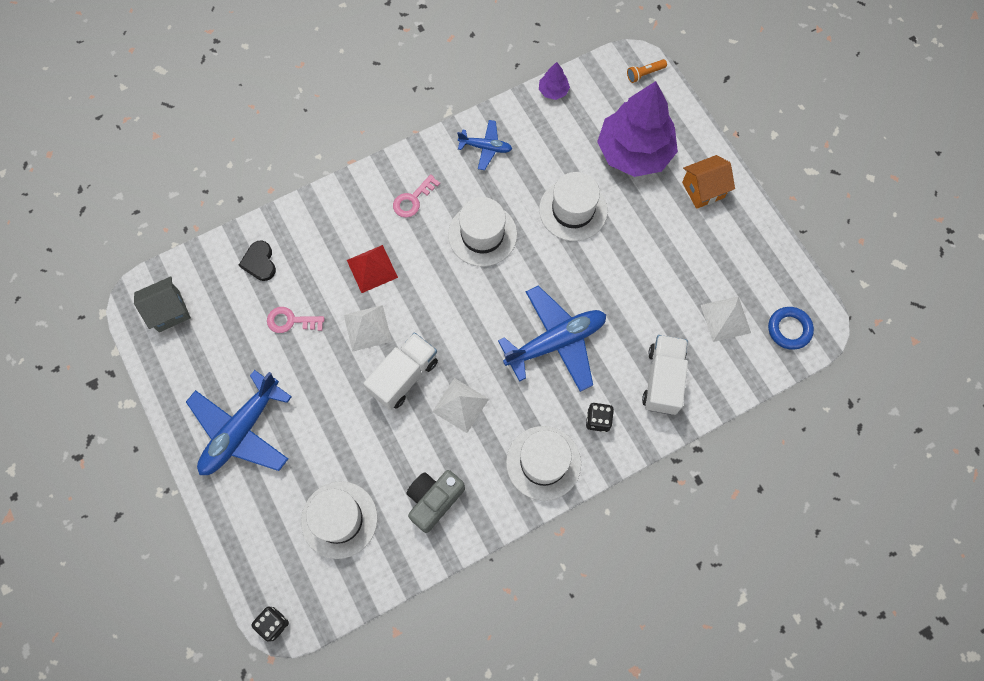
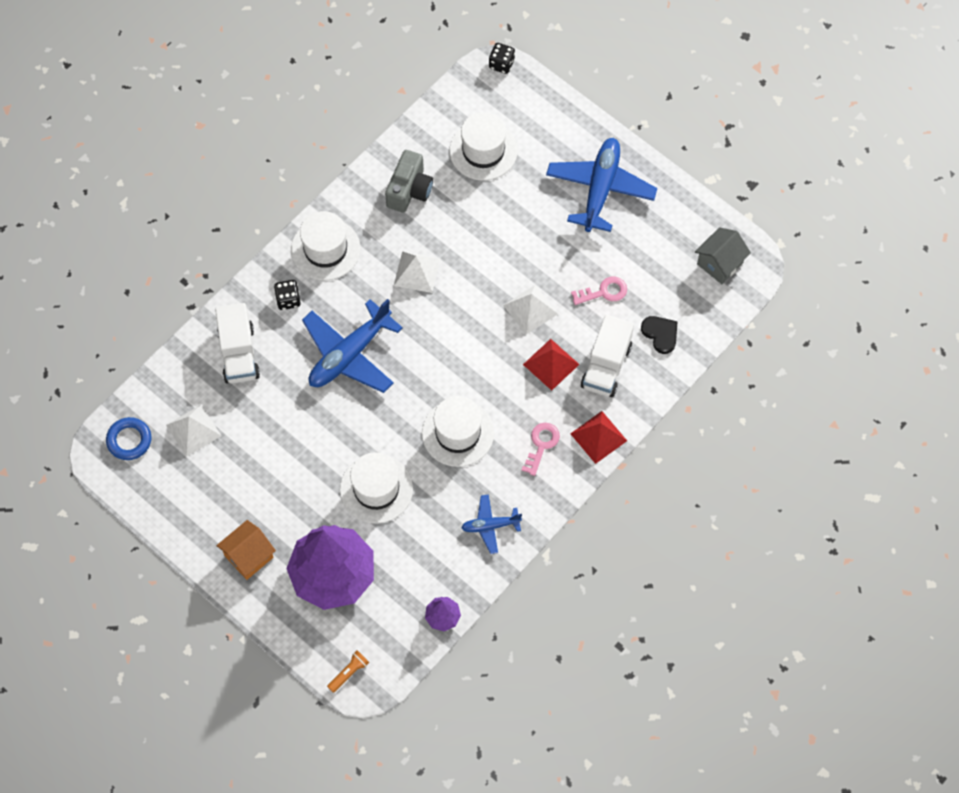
camera: 160 degrees right, 5 degrees down
white truck [363,332,438,410] -> white truck moved to [581,315,634,397]
none -> red pyramid [570,411,627,464]

